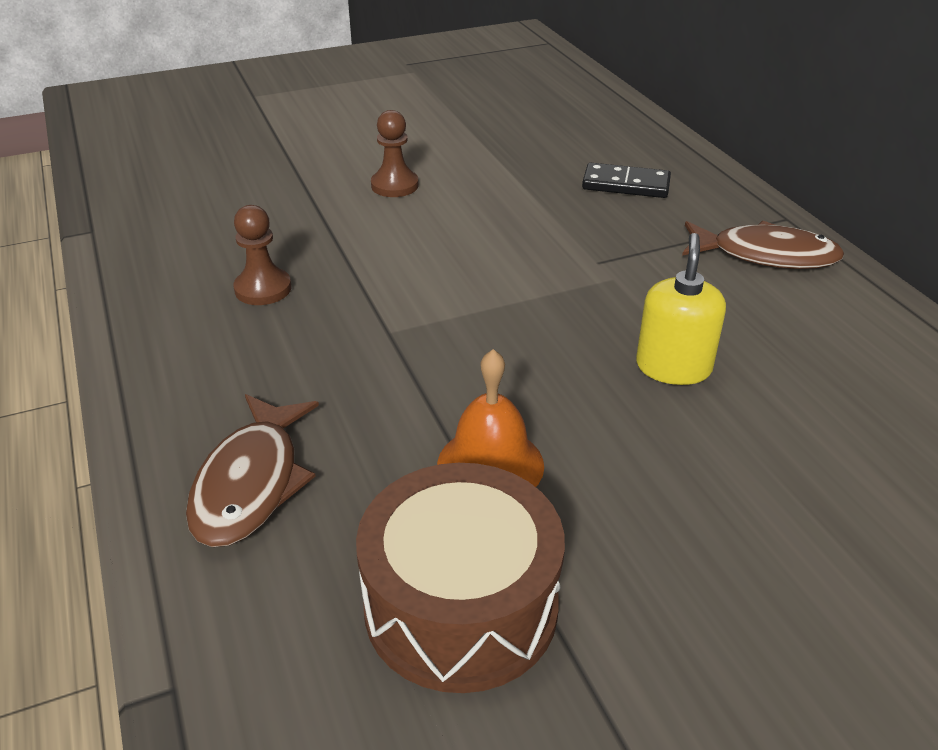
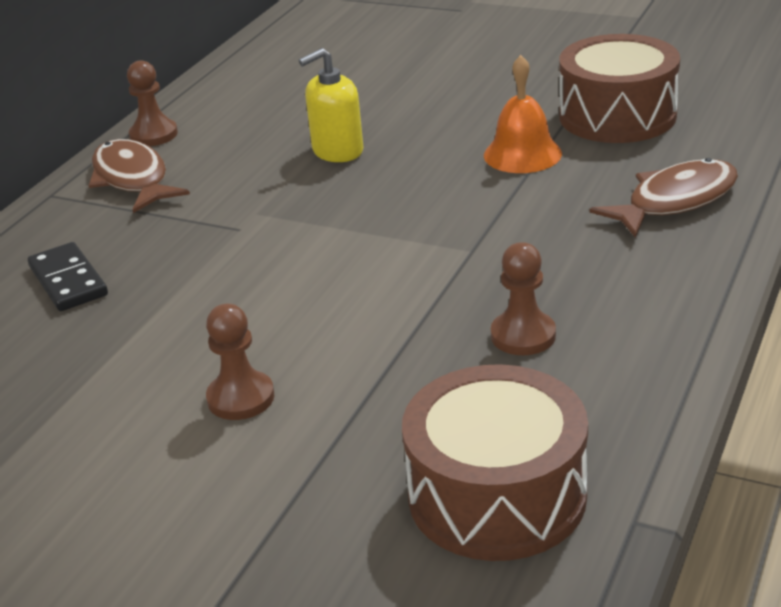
camera: 130 degrees left, 5 degrees down
none -> brown pawn [127,60,178,146]
none -> brown drum [402,364,588,561]

